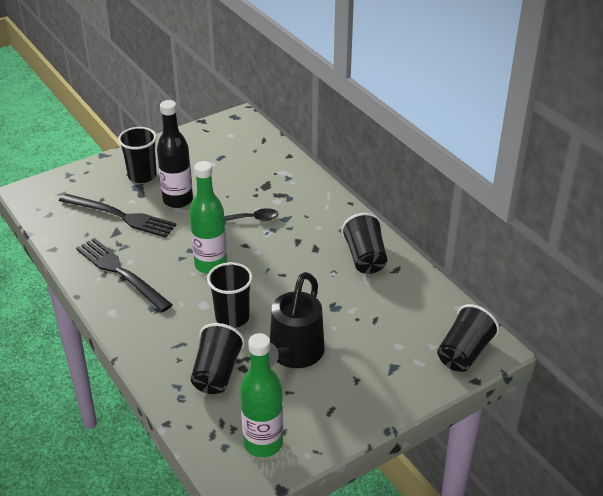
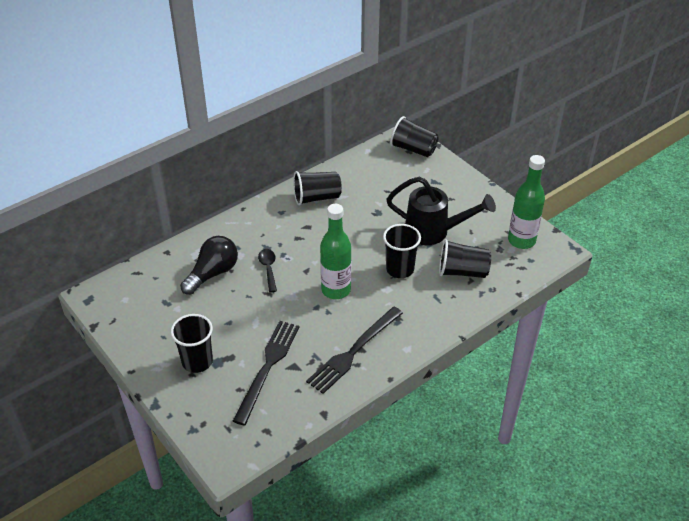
camera: 95 degrees left, 5 degrees up
black bottle [157,100,193,208] -> none
none -> black light bulb [180,236,238,295]

